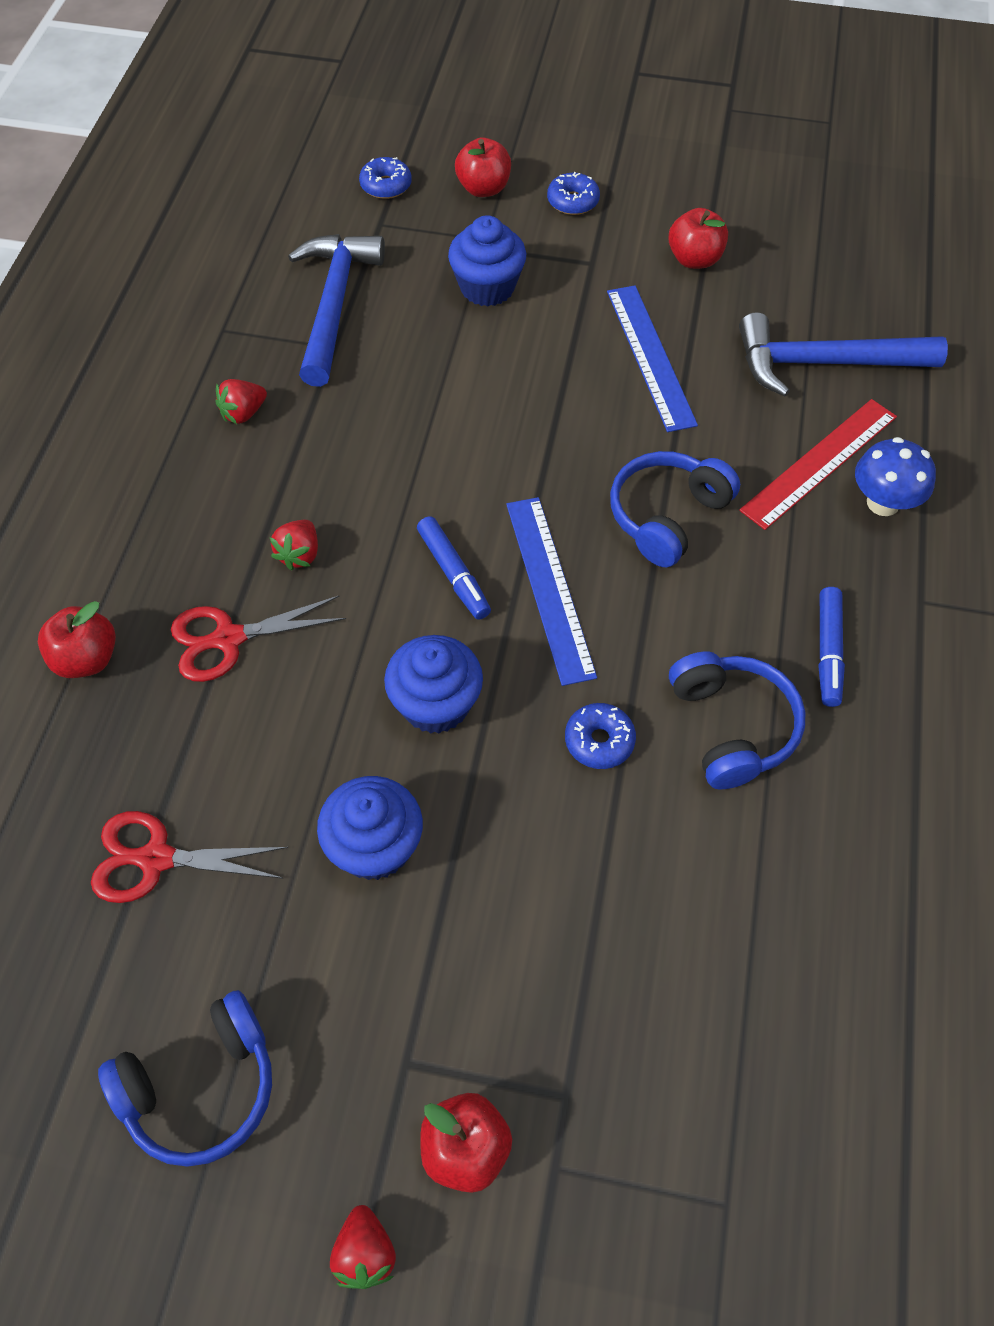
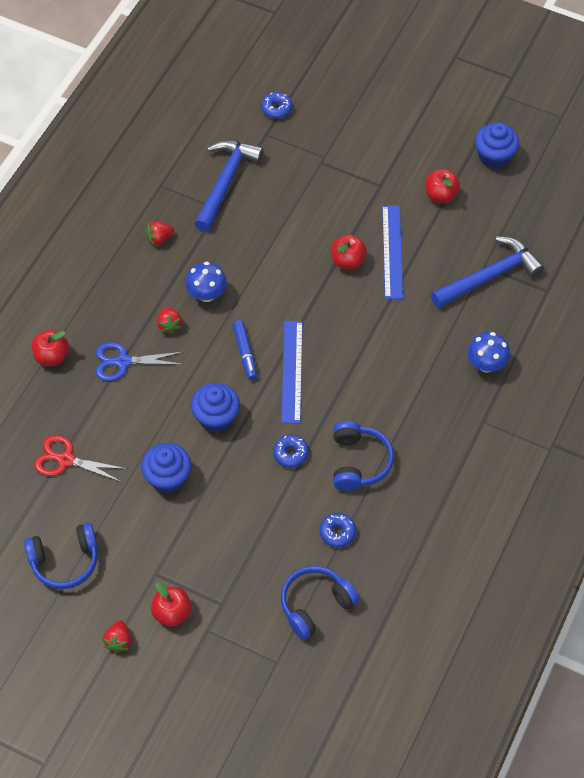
camera: 15 degrees right, 0 degrees up
red scissors [171,596,346,682] -> blue scissors [96,342,184,381]
red strawberry [270,520,318,571] -> red strawberry turned 45 degrees counterclockwise [157,307,182,334]
blue cupcake [448,215,526,306] -> blue cupcake moved to [475,122,519,169]
red apple [455,137,511,197] -> red apple moved to [331,235,367,269]
blue donut [547,172,600,215] -> blue donut moved to [319,513,356,548]
blue headphones [610,451,740,567] -> blue headphones moved to [281,566,359,640]
blue hammer [739,312,948,396] -> blue hammer turned 135 degrees clockwise [431,237,544,308]
red ruler [739,399,897,530] -> none
blue marker [818,587,845,707] -> none
none -> blue mushroom [185,262,227,302]

